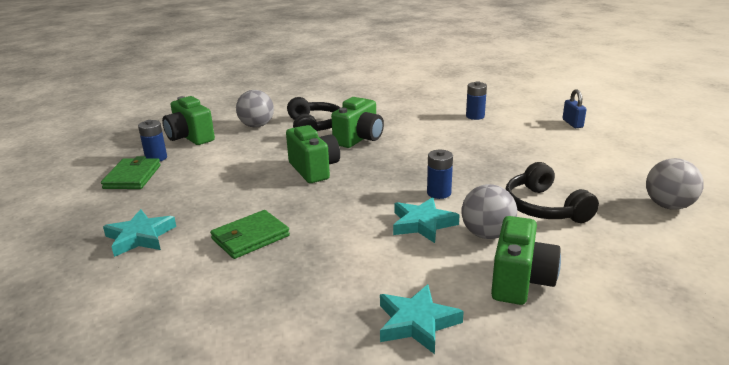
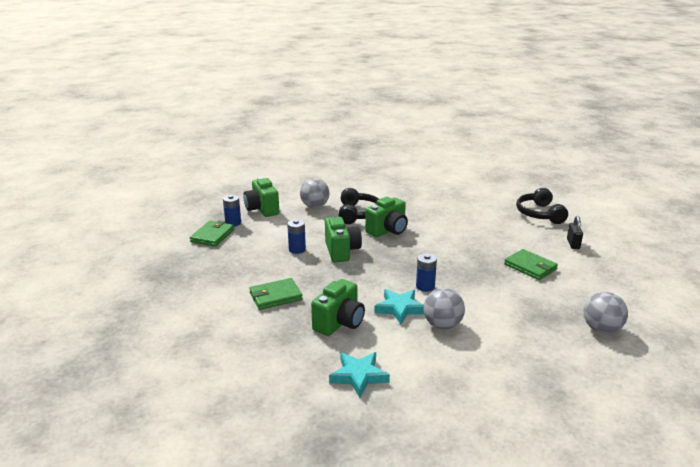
camera: 15 degrees right, 0 degrees up
turquoise star [103,209,176,257] -> none
blue battery [466,81,487,120] -> blue battery moved to [287,219,306,254]
green camera [491,216,561,305] -> green camera moved to [311,279,365,336]
black headphones [505,162,599,223] -> black headphones moved to [516,188,568,224]
blue padlock [563,89,587,128] -> black padlock [567,216,583,249]
none -> green wallet [504,249,558,280]

